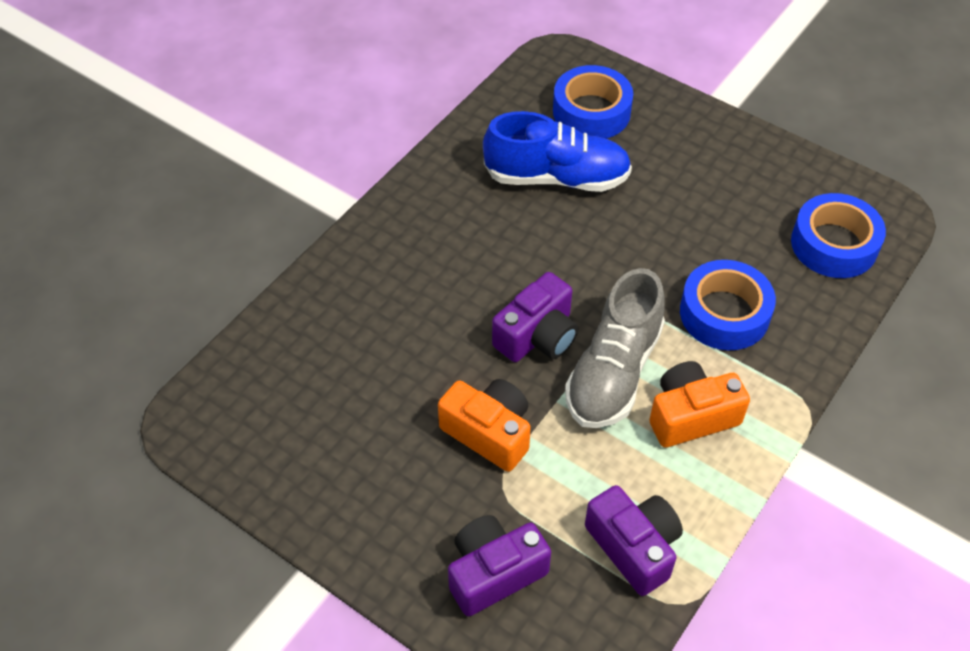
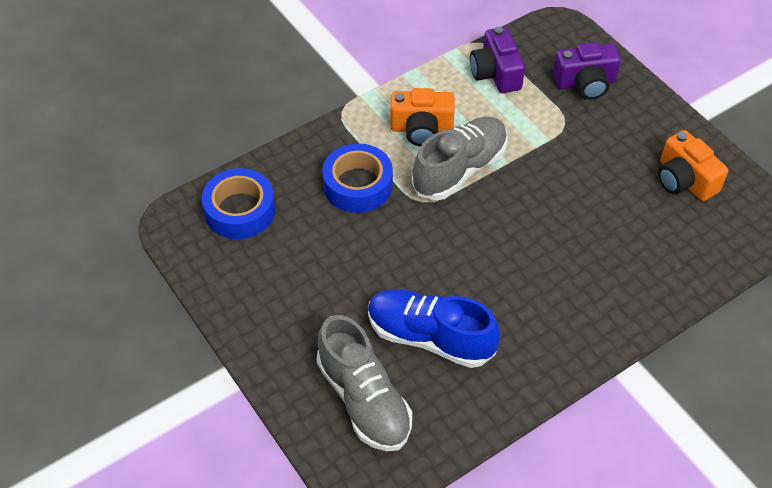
camera: 160 degrees left, 0 degrees up
orange camera [438,379,531,472] -> orange camera moved to [658,130,728,201]
purple camera [492,272,578,362] -> none
blue tape [553,65,633,139] -> grey shoe [316,315,412,451]

